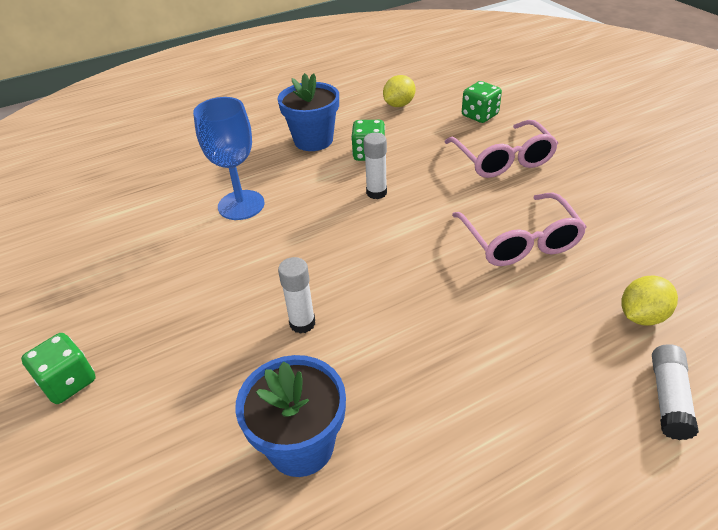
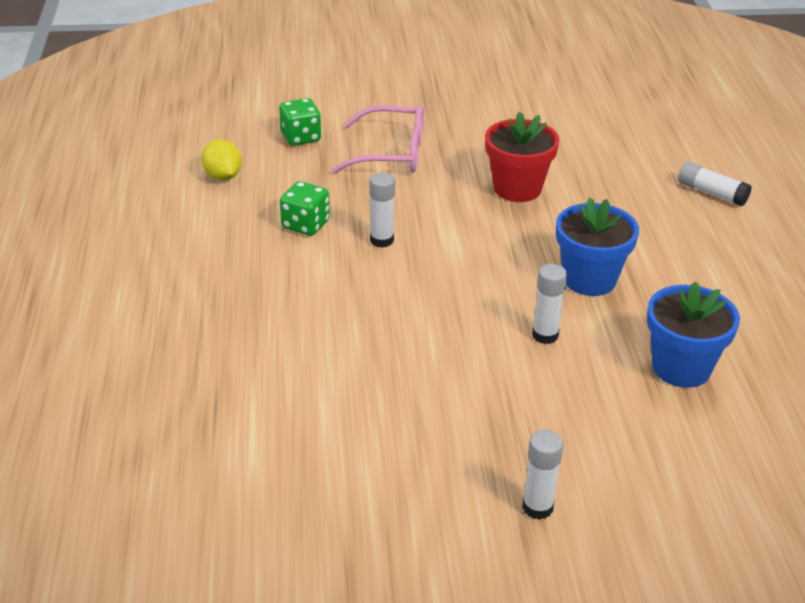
camera: 70 degrees left, 5 degrees down
green dice [21,333,96,404] -> white glue stick [522,430,563,520]
blue goblet [193,97,265,220] -> none
blue flower pot [277,73,339,151] -> blue flower pot moved to [556,197,639,296]
pink glasses [452,193,587,266] -> red flower pot [485,112,559,202]
yellow lemon [621,276,678,326] -> none

